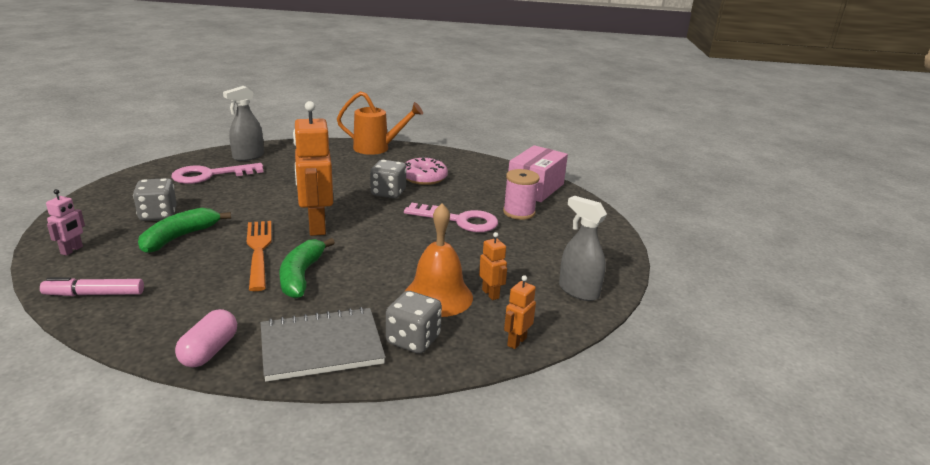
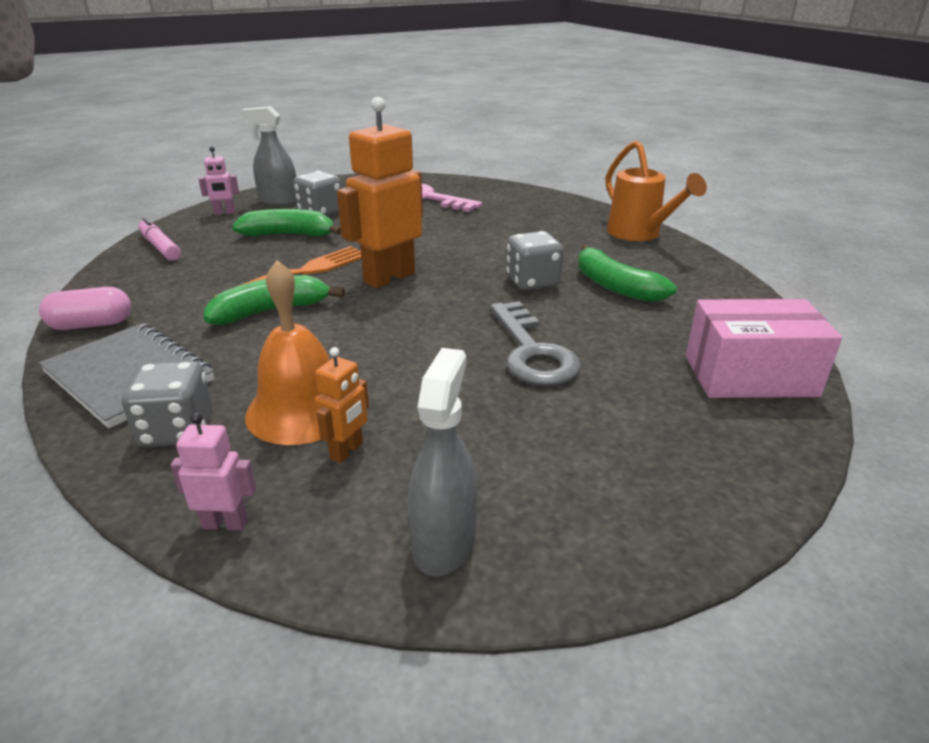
camera: 60 degrees right, 5 degrees up
grey spray bottle [223,86,264,161] -> grey spray bottle moved to [241,106,296,206]
pink key [404,203,498,232] -> grey key [490,301,581,386]
pink donut [405,156,448,185] -> green banana [578,245,677,302]
pink spool [503,169,539,220] -> none
orange robot [504,275,536,349] -> pink robot [171,413,256,531]

